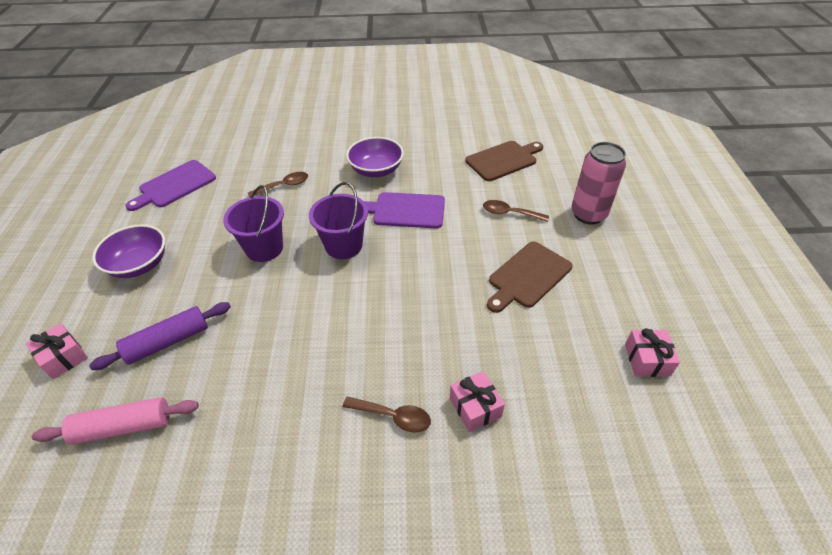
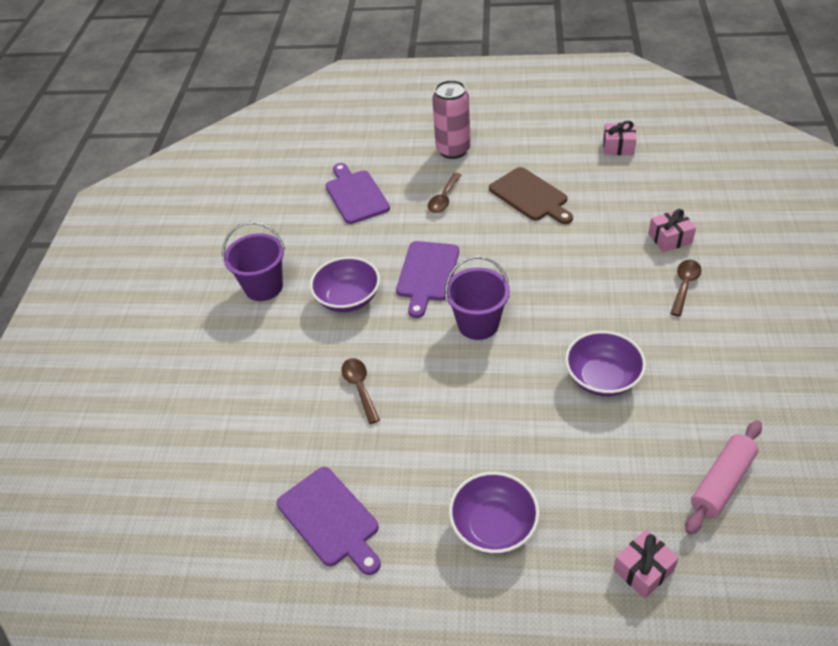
camera: 80 degrees left, 0 degrees up
pink rolling pin [32,397,199,445] -> pink rolling pin turned 45 degrees clockwise [685,420,762,535]
purple rolling pin [89,302,231,370] -> none
purple bucket [223,185,284,262] -> purple bucket moved to [222,222,285,301]
brown cutting board [465,141,543,181] -> purple cutting board [326,163,390,224]
none -> purple bowl [565,331,646,396]

